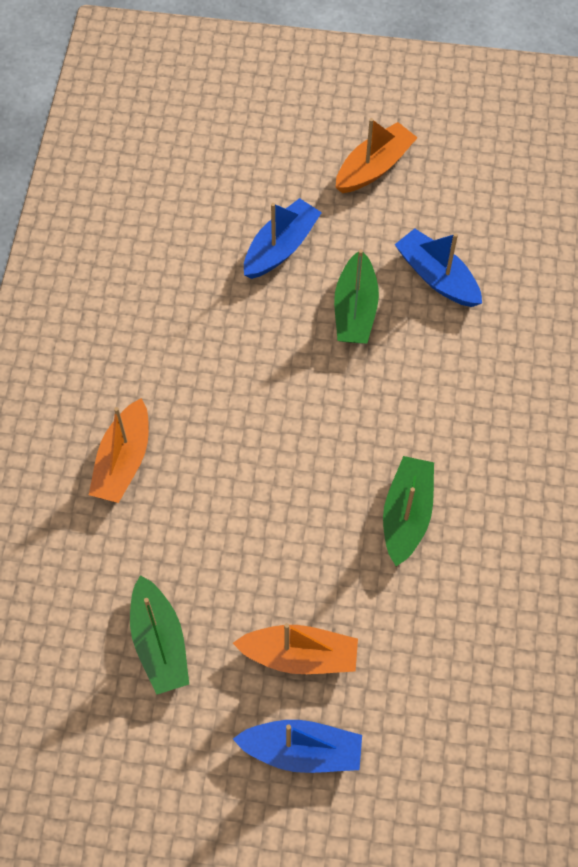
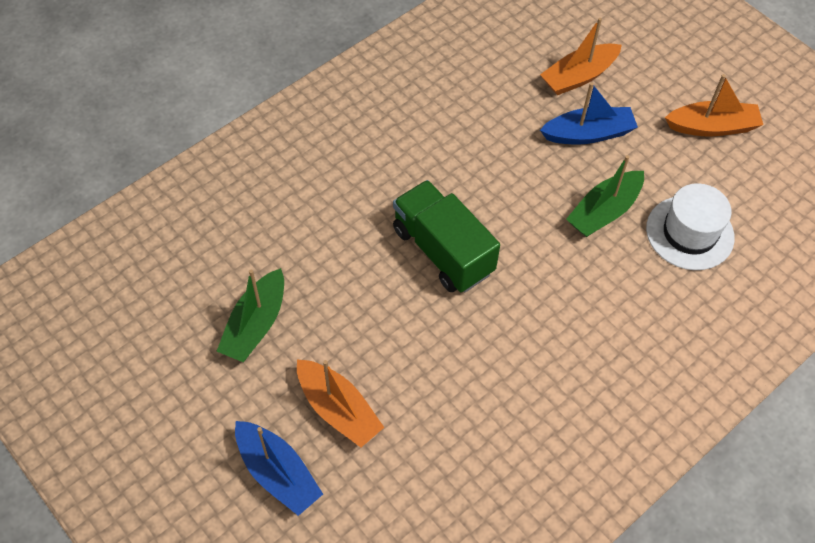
camera: 40 degrees right, 5 degrees down
orange boat [89,398,149,503] -> orange boat moved to [540,18,622,95]
green boat [383,456,434,566] -> none
blue boat [394,228,482,307] -> white hat [646,183,735,270]
none -> green truck [393,180,500,292]

